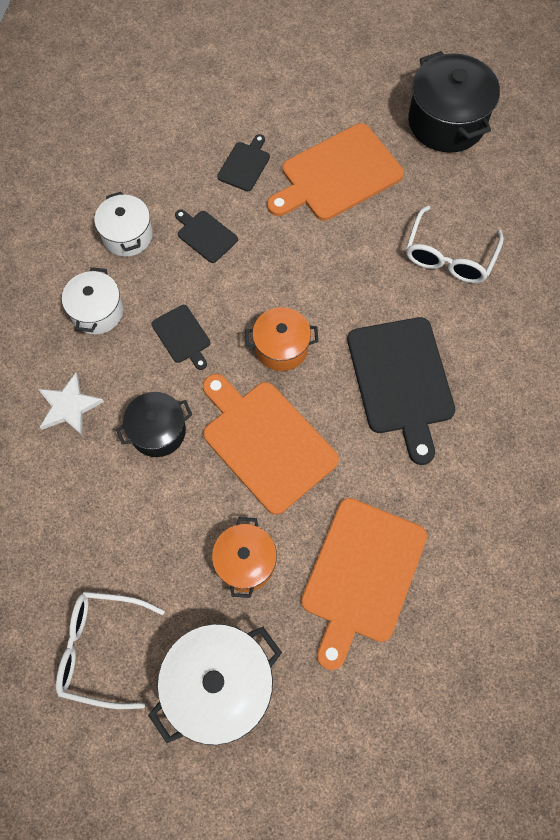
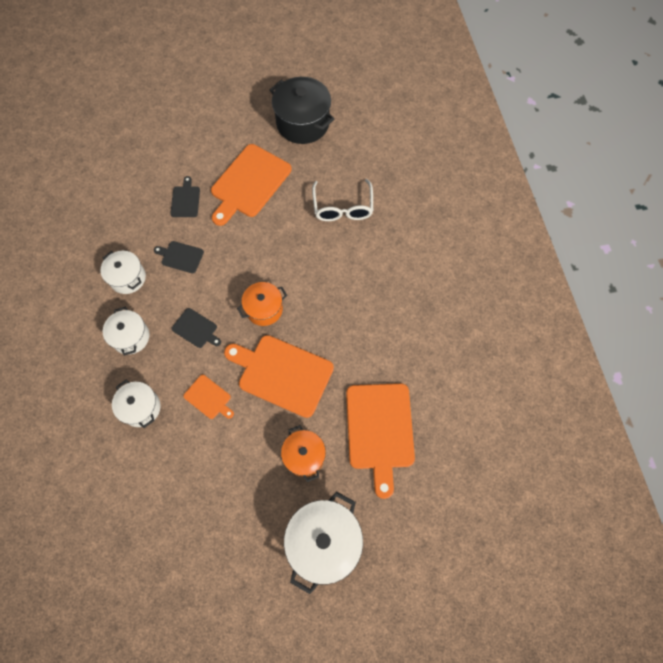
camera: 25 degrees left, 0 degrees up
white star [38,373,104,436] -> white pot [112,380,161,428]
white glasses [56,591,165,709] -> none
black pot [116,392,192,457] -> orange cutting board [183,375,234,419]
black cutting board [347,317,455,465] -> none

